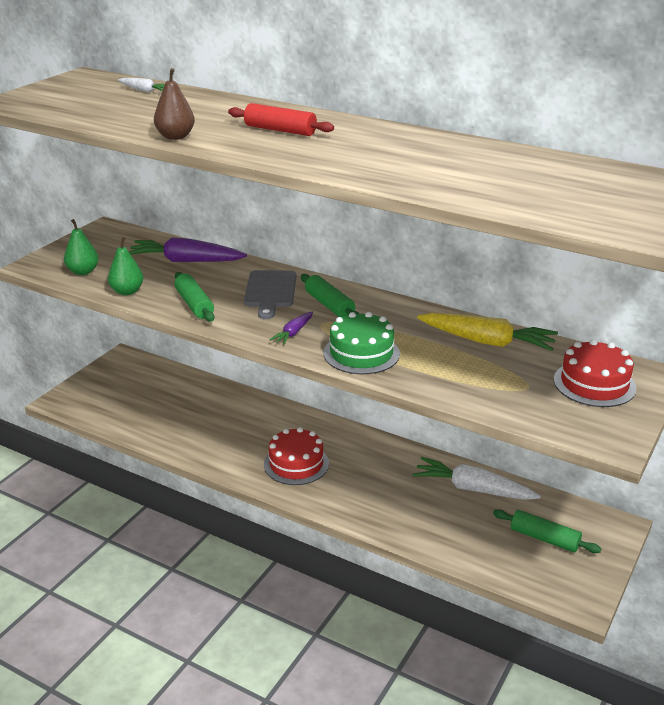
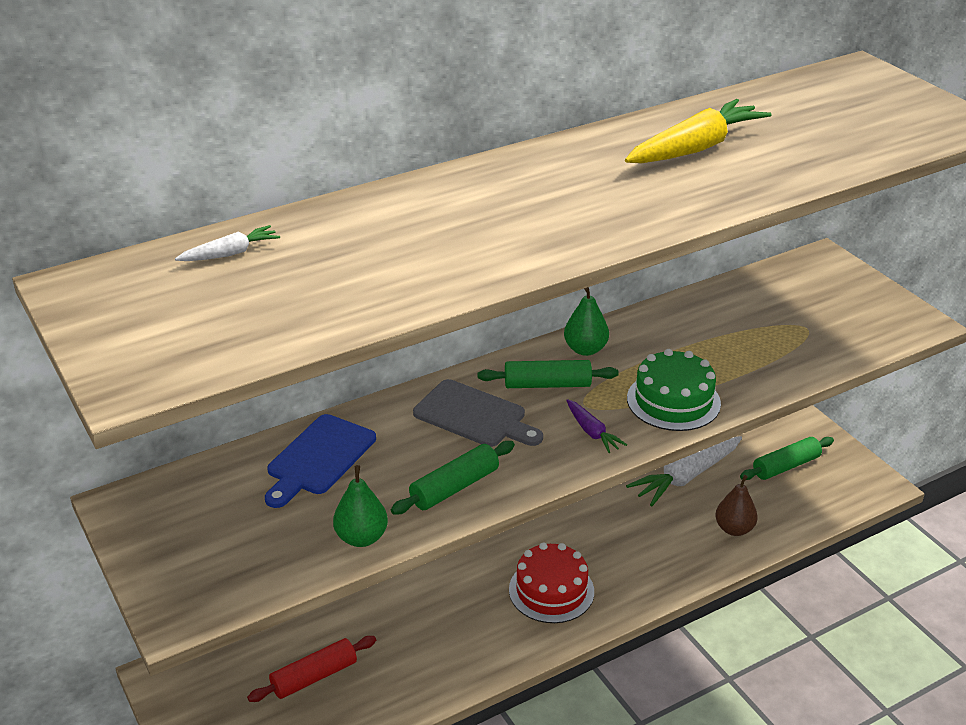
camera: 60 degrees left, 5 degrees up
green pear [64,219,99,275] -> green pear moved to [564,287,609,356]
purple carrot [129,237,247,262] -> blue cutting board [265,414,376,508]
brown pear [154,68,195,140] -> brown pear moved to [715,475,758,536]
green rolling pin [174,272,214,322] -> green rolling pin turned 45 degrees counterclockwise [391,441,515,515]
red rolling pin [228,103,334,136] -> red rolling pin moved to [247,636,376,702]
yellow carrot [417,313,558,351] -> yellow carrot moved to [625,99,771,163]
red cake [554,339,637,407] -> none

